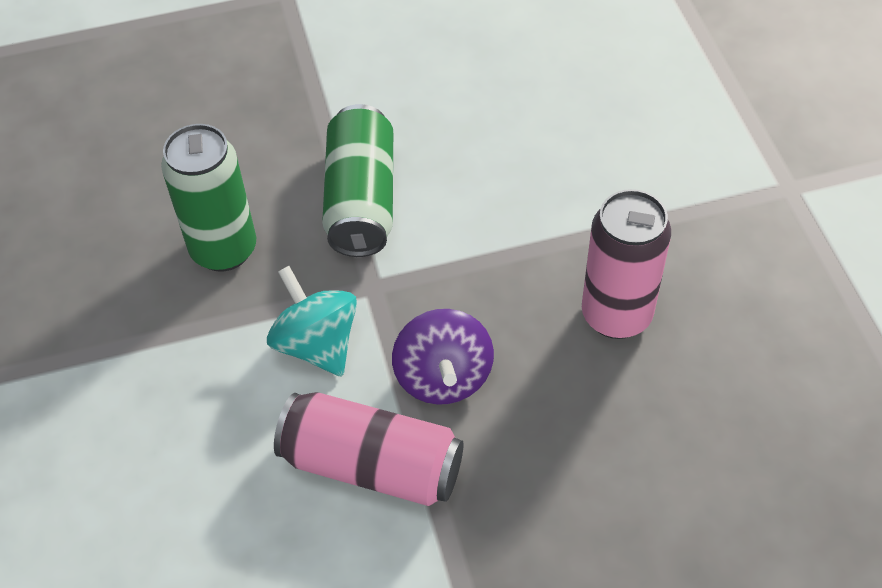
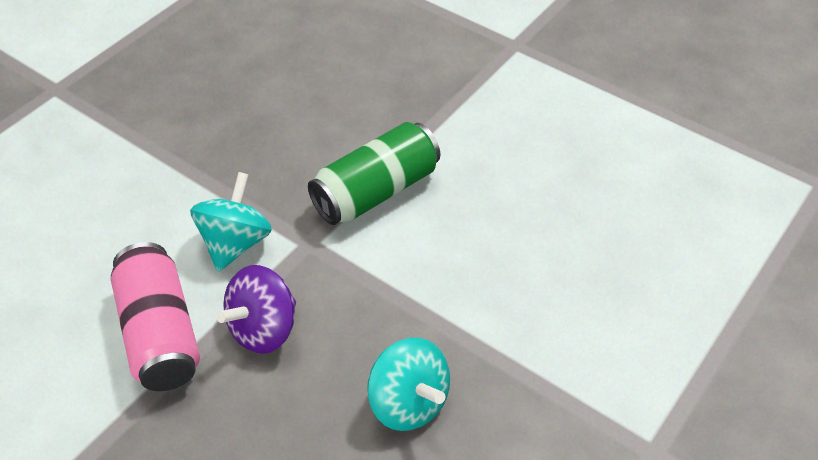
camera: 50 degrees right, 5 degrees down
green can [161,124,256,272] -> none
pink can [582,189,671,339] -> turquoise spinning top [367,338,450,431]

